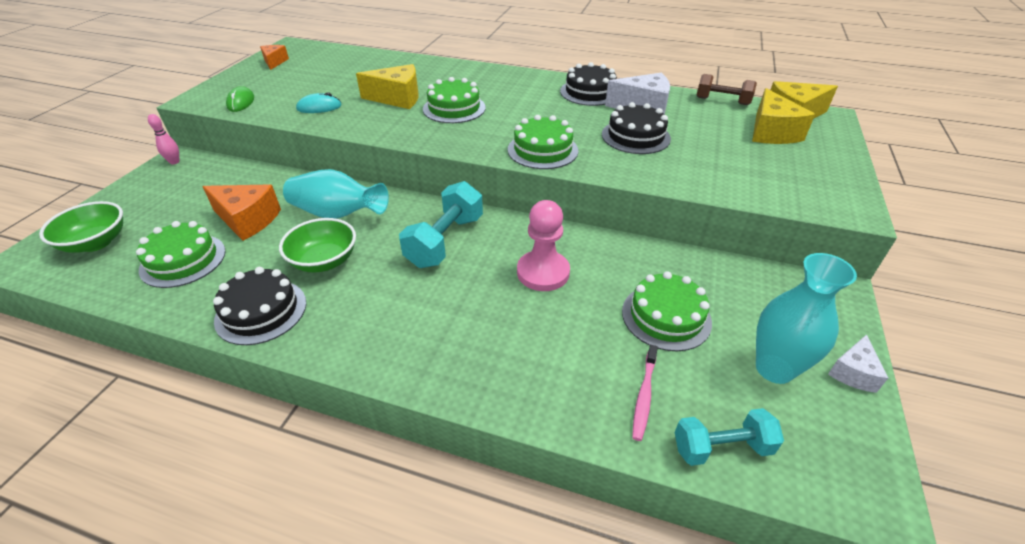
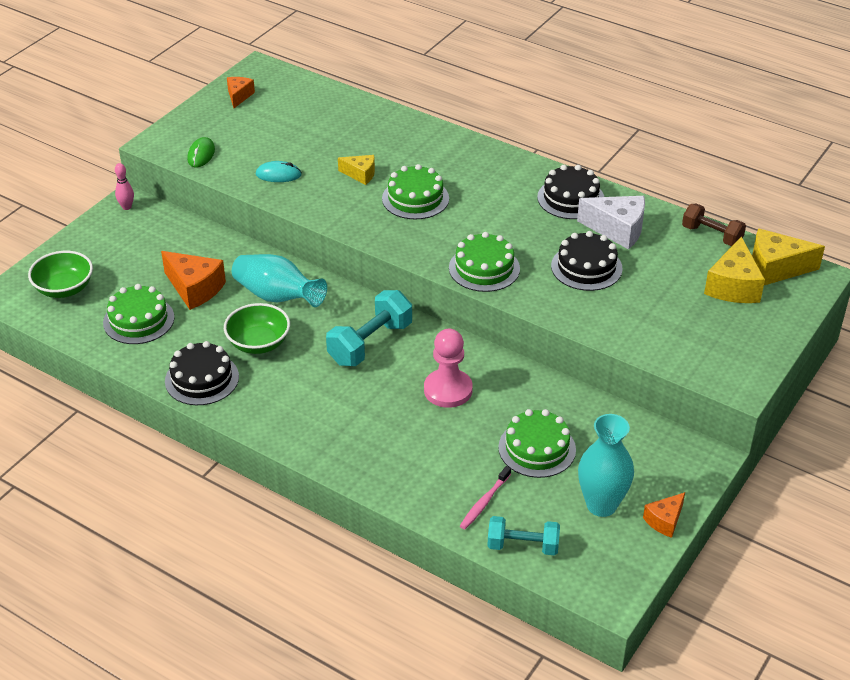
camera: 15 degrees right, 0 degrees up
yellow cheese [356,64,419,109] -> yellow cheese [338,155,375,185], size x0.59
white cheese [828,334,888,393] -> orange cheese [643,492,685,538]

